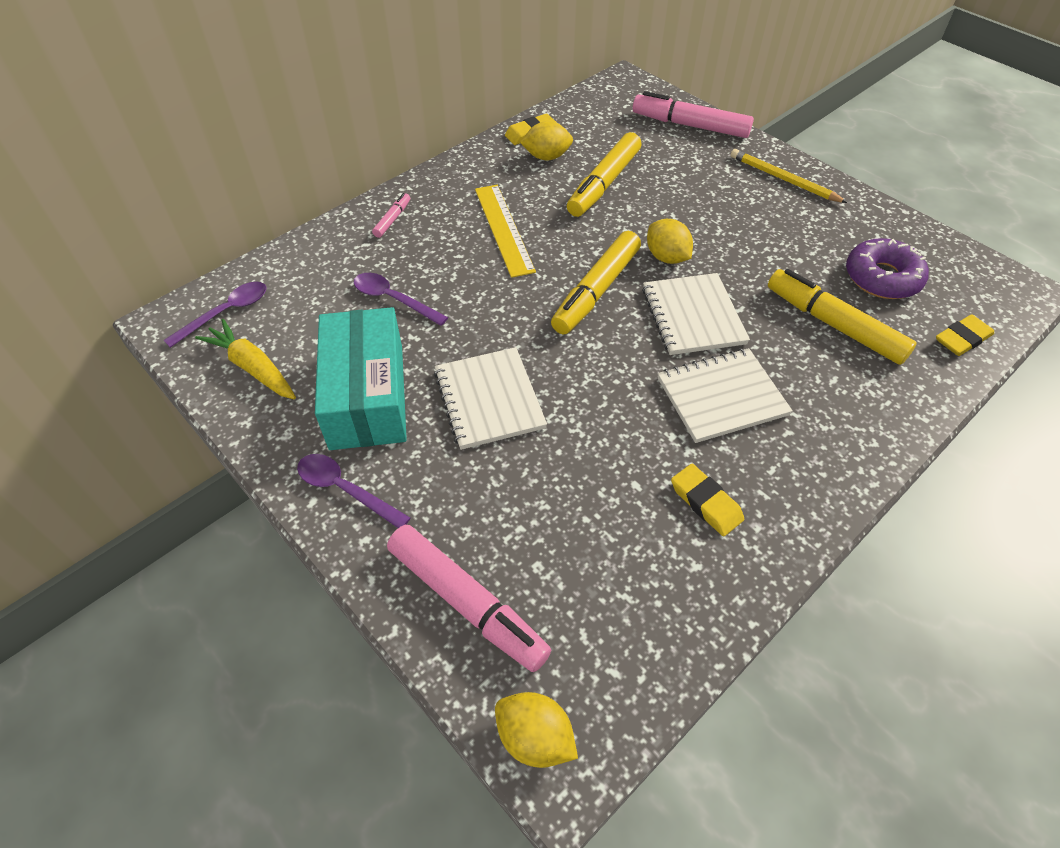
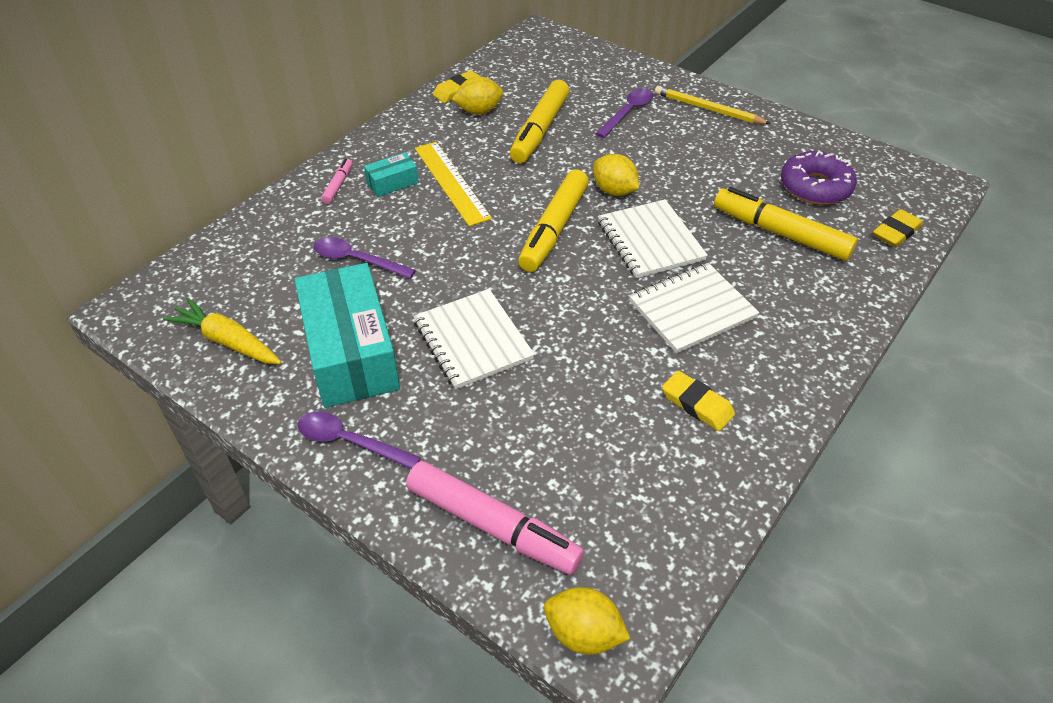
camera: 10 degrees left, 5 degrees down
purple spoon [164,282,266,348] -> purple spoon moved to [596,88,653,138]
pink marker [633,91,754,138] -> none
none -> turquoise box [364,152,419,197]

